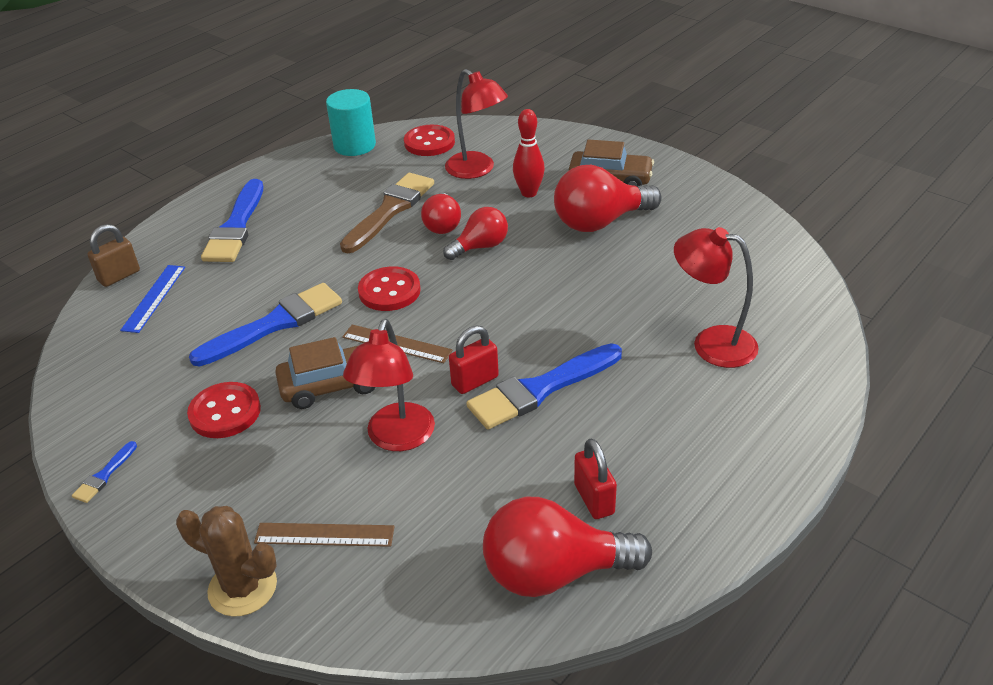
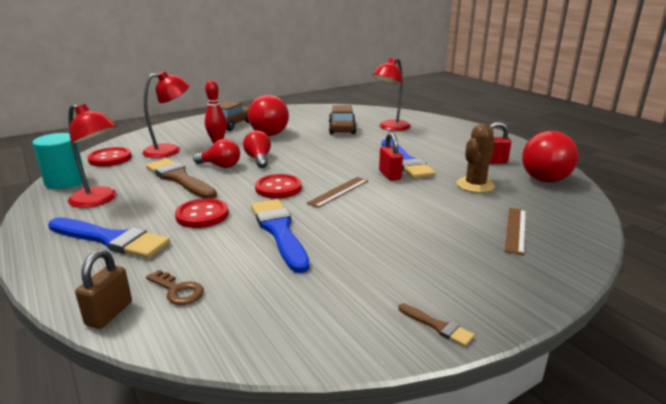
camera: 75 degrees left, 15 degrees down
blue brush [72,441,137,503] -> brown brush [398,303,474,347]
brown padlock [87,224,140,287] -> brown padlock turned 45 degrees clockwise [75,249,132,329]
blue ruler [120,265,185,333] -> brown key [146,270,204,305]
brown cactus [176,506,277,617] -> brown cactus moved to [457,124,495,193]
red button [187,382,261,438] -> red button moved to [175,198,229,228]
brown car [275,337,375,409] -> brown car moved to [329,105,357,134]
red lamp [343,319,435,451] -> red lamp moved to [68,104,117,208]

